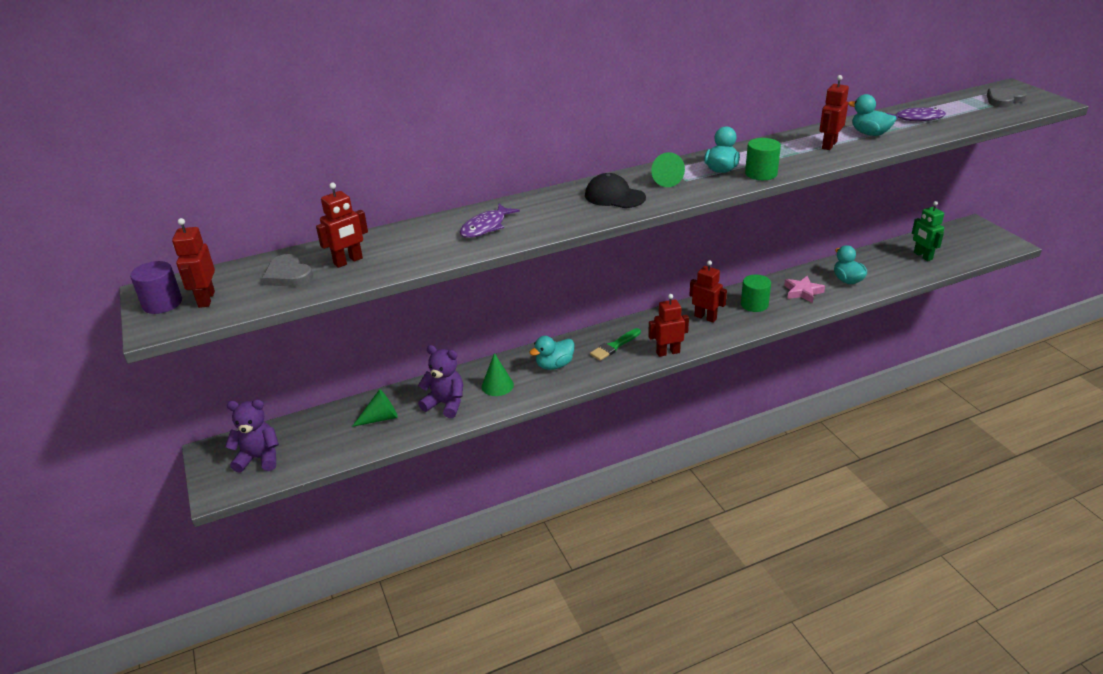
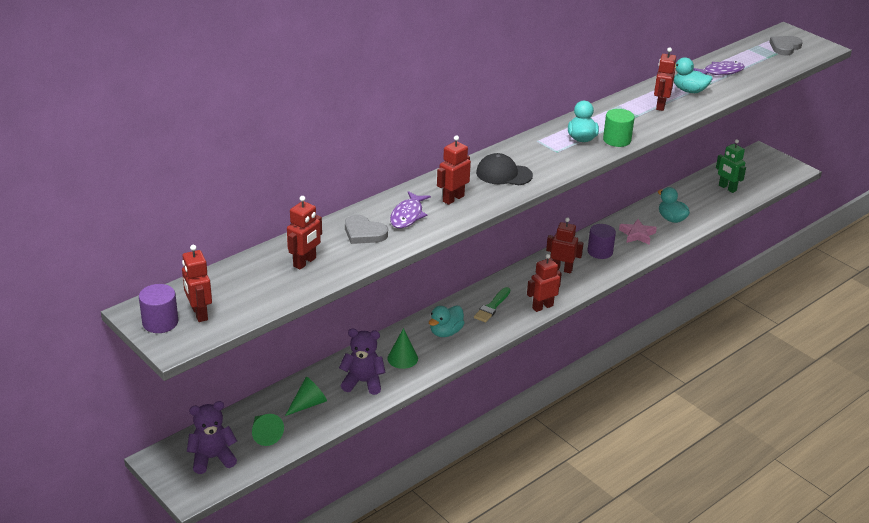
camera: 20 degrees left, 0 degrees up
grey heart [262,254,313,287] -> grey heart moved to [345,215,388,244]
green cone [651,152,685,187] -> green cone moved to [252,414,284,446]
green cylinder [741,275,771,312] -> purple cylinder [587,224,616,259]
none -> red robot [437,135,471,205]

